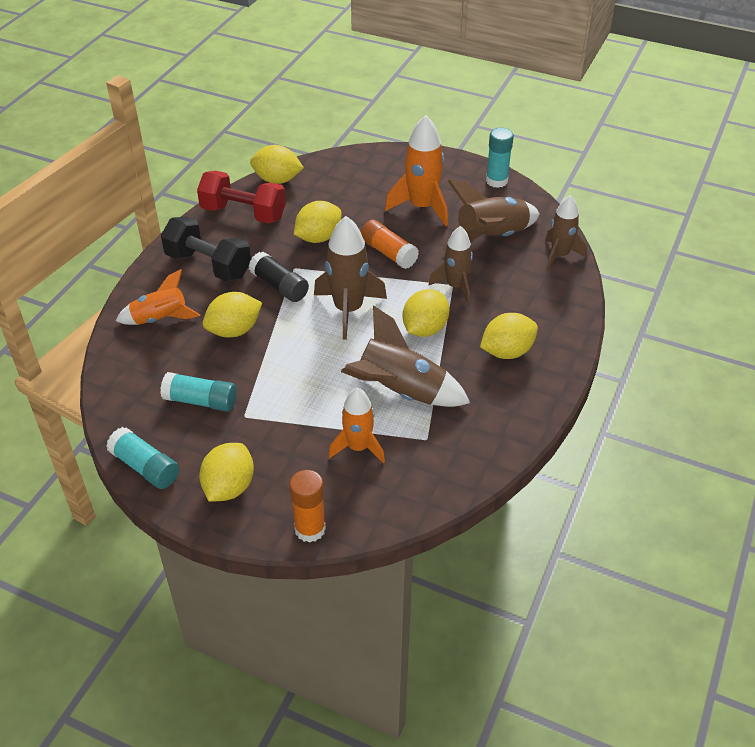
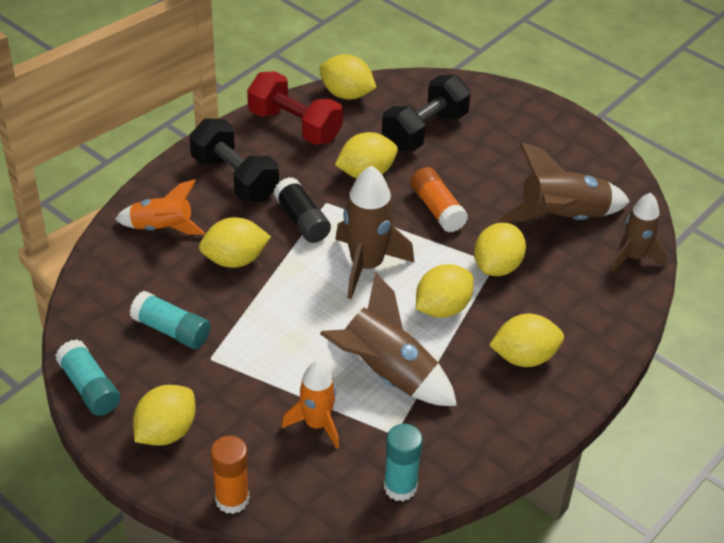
camera: 15 degrees right, 0 degrees up
orange rocket [385,115,448,226] -> none
brown rocket [429,226,473,304] -> yellow lemon [474,223,526,276]
turquoise glue stick [486,128,514,188] -> turquoise glue stick moved to [384,424,423,501]
none -> black dumbbell [382,75,471,151]

